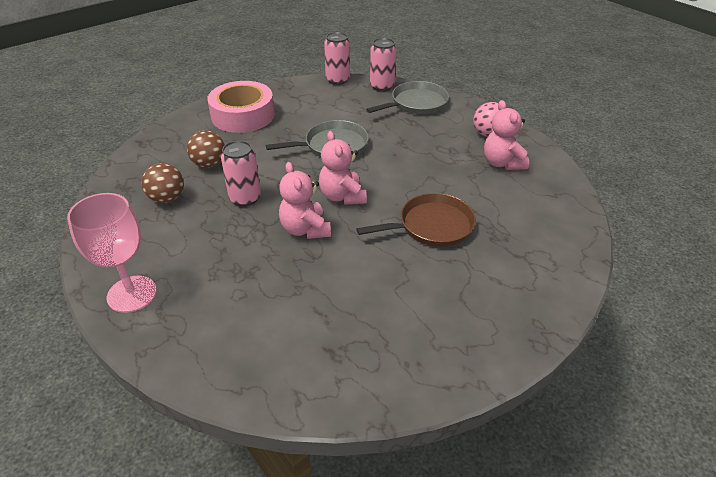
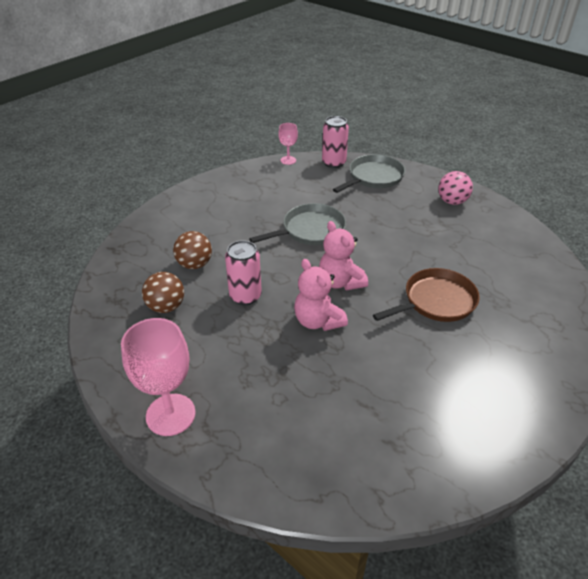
camera: 10 degrees left, 0 degrees up
pink tape [207,81,275,133] -> none
pink can [324,32,350,85] -> pink goblet [278,123,298,165]
pink teddy bear [484,100,529,170] -> none

